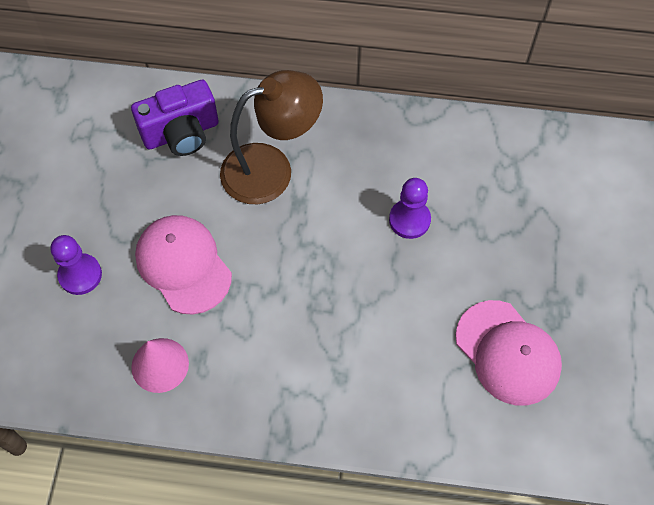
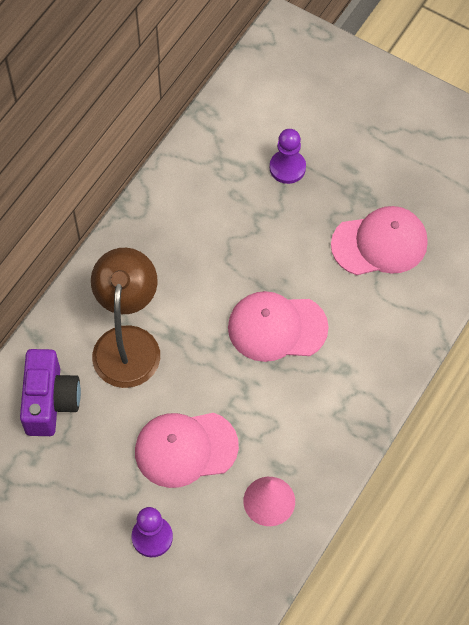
camera: 65 degrees left, 0 degrees up
purple pawn [389,178,431,239] -> purple pawn moved to [270,129,306,184]
none -> pink cap [228,291,329,362]

